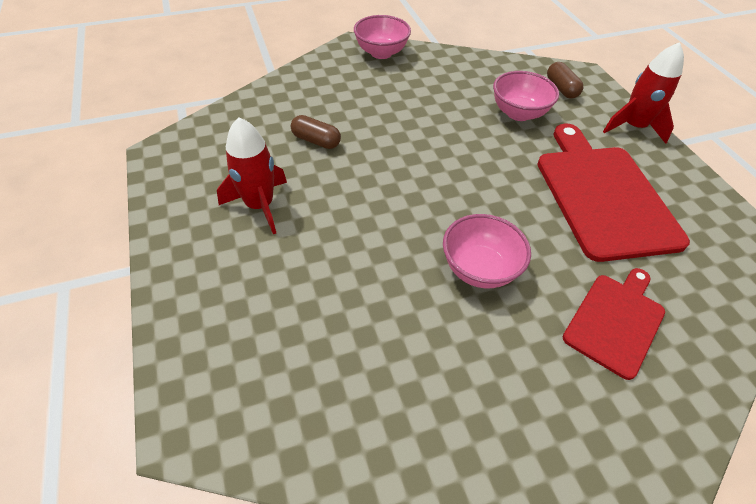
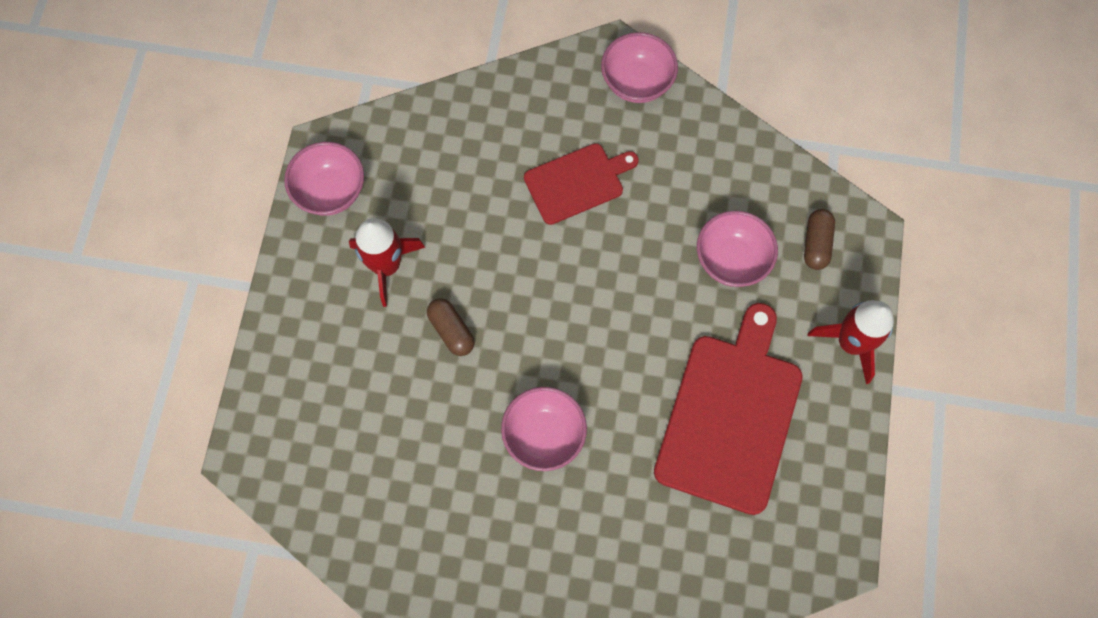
camera: 30 degrees right, 20 degrees up
brown capsule [291,115,341,149] -> brown capsule moved to [427,298,475,356]
red cutting board [563,268,665,380] -> red cutting board moved to [524,143,639,225]
none -> pink bowl [284,142,364,216]

